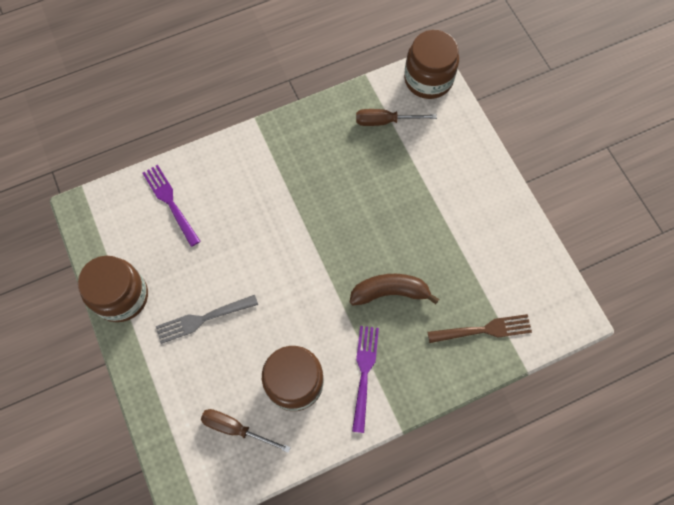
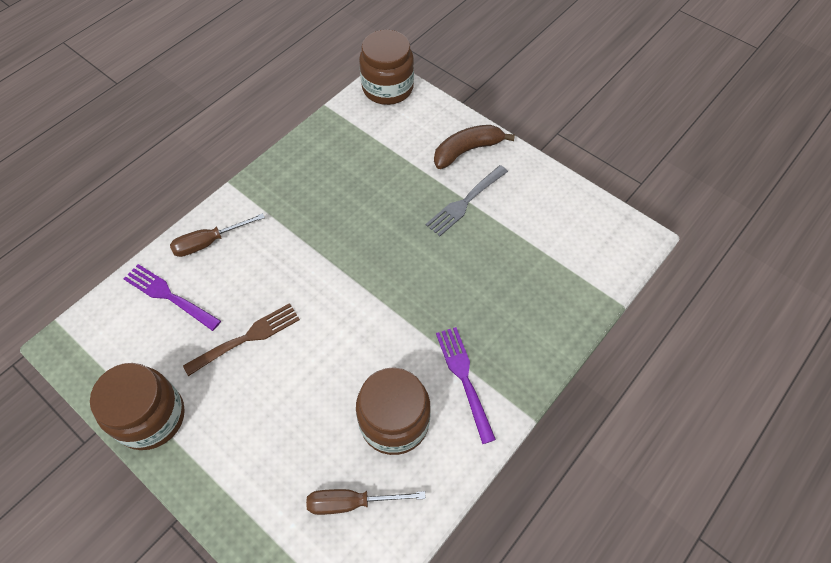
camera: 25 degrees left, 10 degrees down
grey fork [156,295,258,344] -> grey fork moved to [426,165,508,236]
brown banana [350,274,439,305] -> brown banana moved to [434,125,515,169]
brown screwdriver [356,109,437,126] -> brown screwdriver moved to [170,213,265,257]
brown fork [428,314,532,343] -> brown fork moved to [183,303,300,376]

